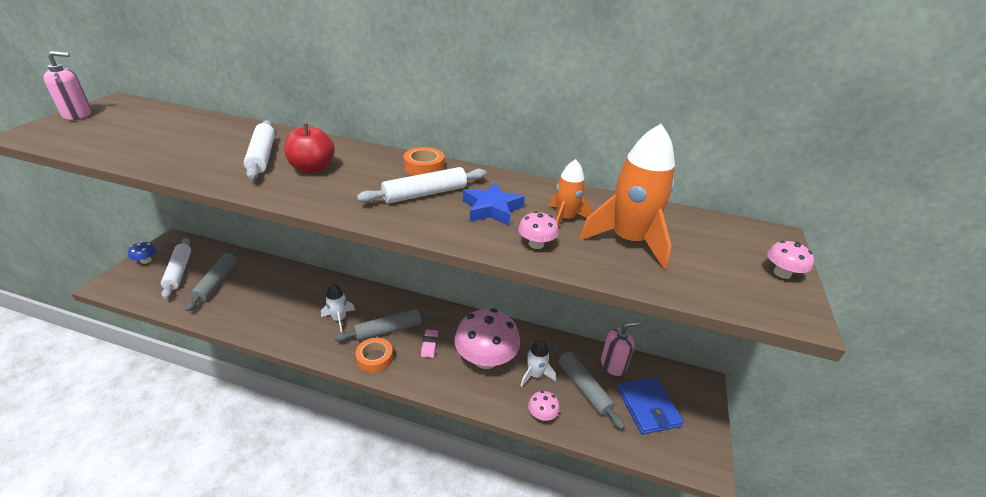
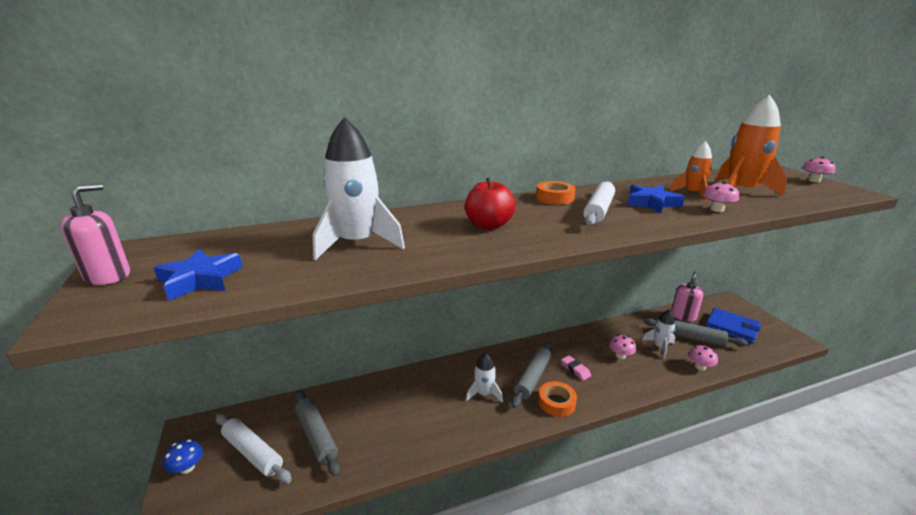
camera: 35 degrees left, 10 degrees down
white rolling pin [244,120,275,179] -> none
pink mushroom [454,308,520,369] -> pink mushroom [609,335,636,359], size x0.44
none -> blue star [153,249,243,301]
none -> white rocket [313,117,405,260]

